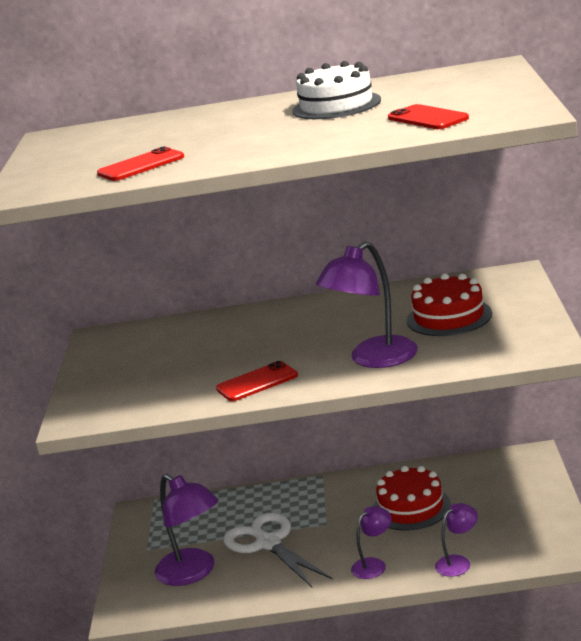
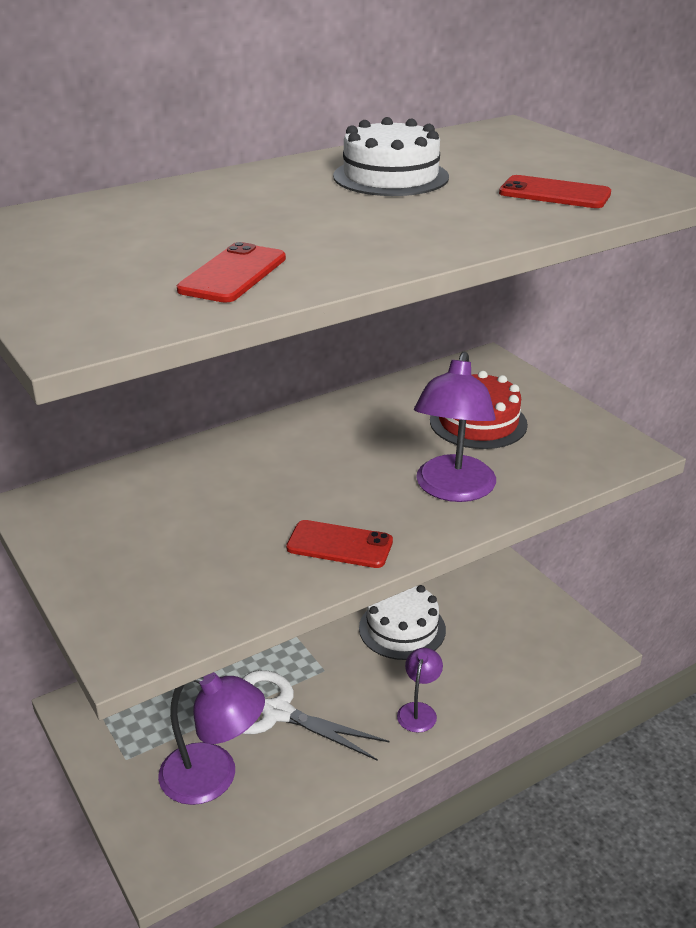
camera: 35 degrees left, 10 degrees up
red phone [216,361,298,401] -> red phone turned 75 degrees clockwise [286,520,393,568]
red cake [373,466,451,531] -> white cake [359,585,446,660]
purple lamp [435,503,478,577] -> none

